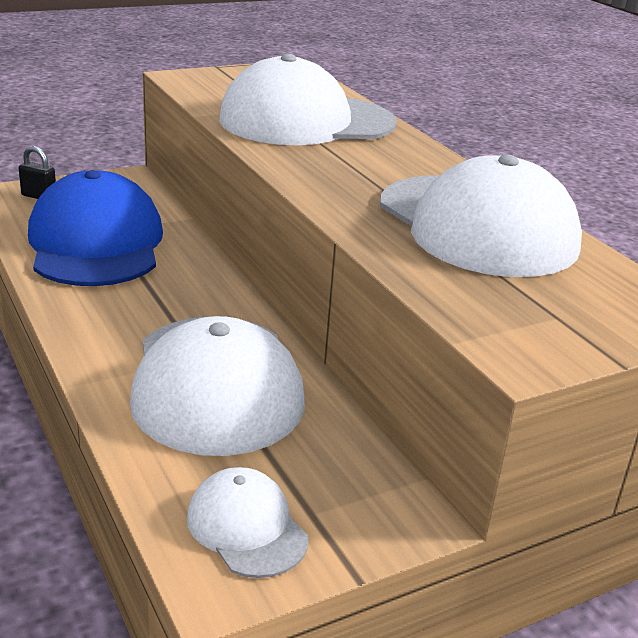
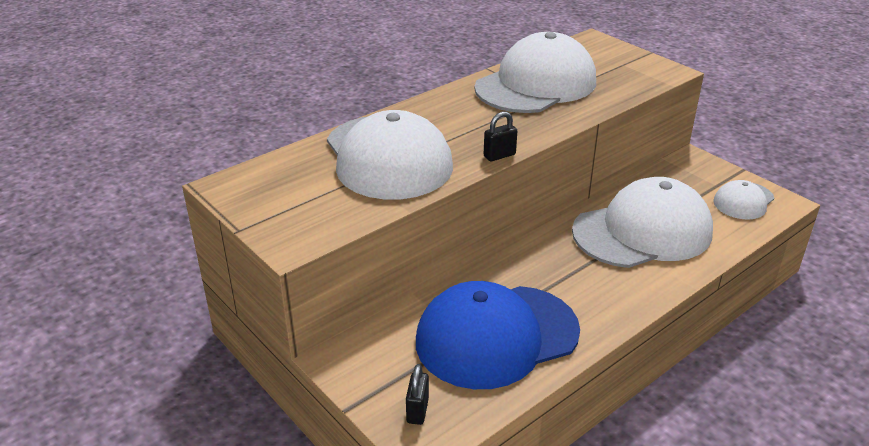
camera: 100 degrees left, 5 degrees up
none -> black padlock [484,111,517,161]

